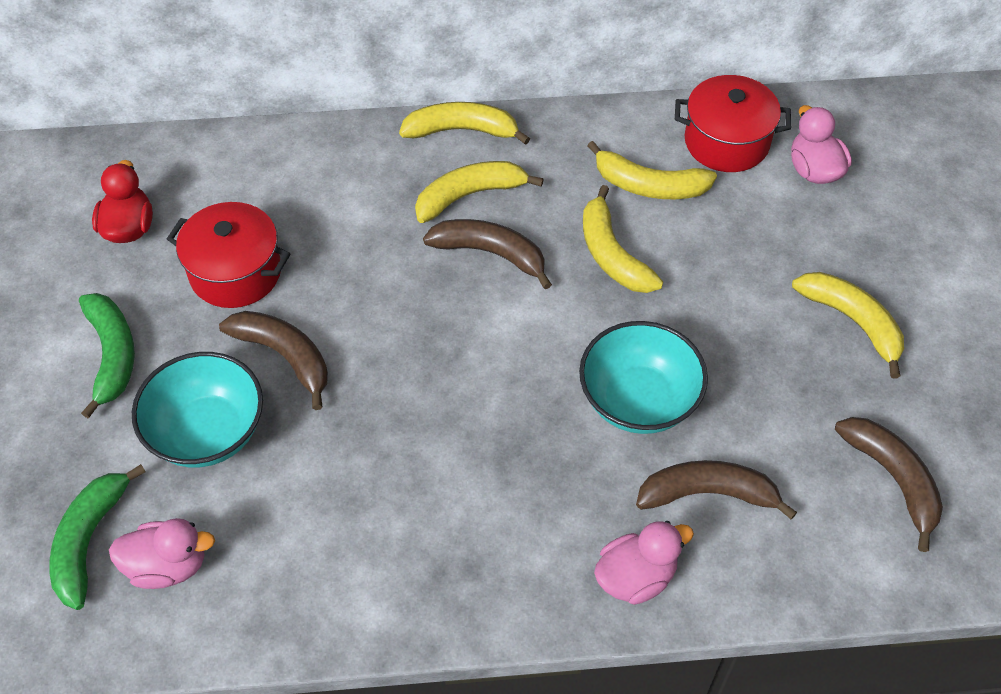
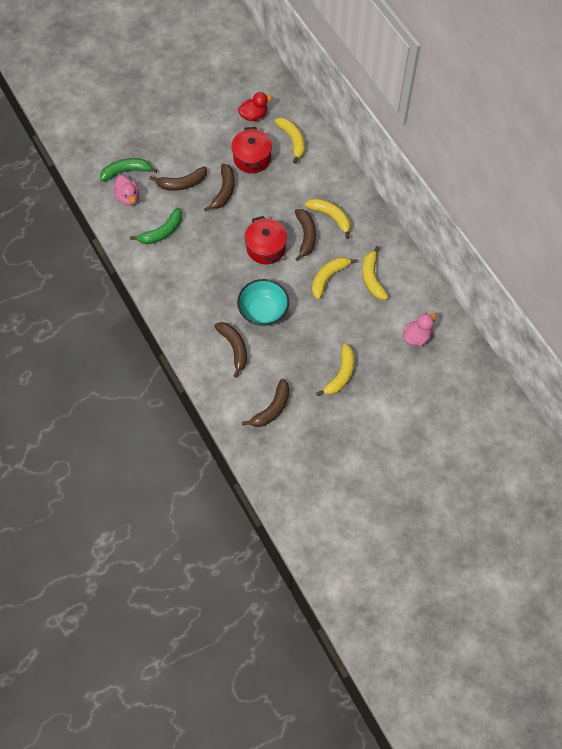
camera: 65 degrees right, 10 degrees up
green banana [79,293,135,419] -> green banana moved to [130,208,182,244]
turquoise bowl [132,352,263,467] -> brown banana [150,167,207,191]
yellow banana [399,102,530,145] -> yellow banana moved to [274,117,305,164]
pink duck [594,521,694,605] -> none
red pot [675,75,791,172] -> red pot moved to [245,216,287,264]

